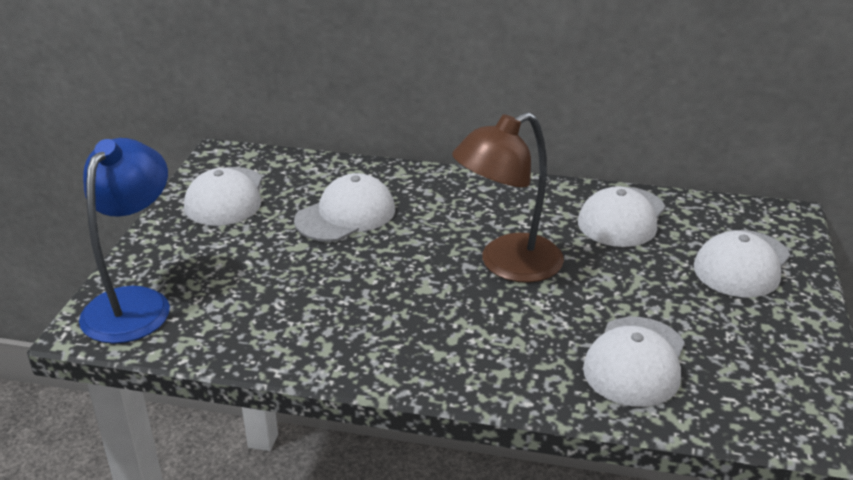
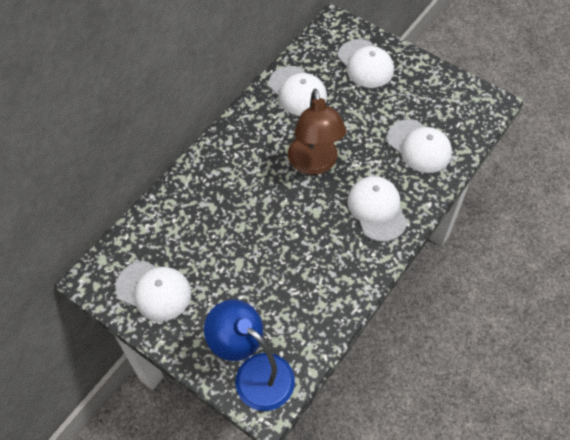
camera: 65 degrees left, 25 degrees up
white cap [294,173,395,242] -> white cap moved to [347,176,407,242]

